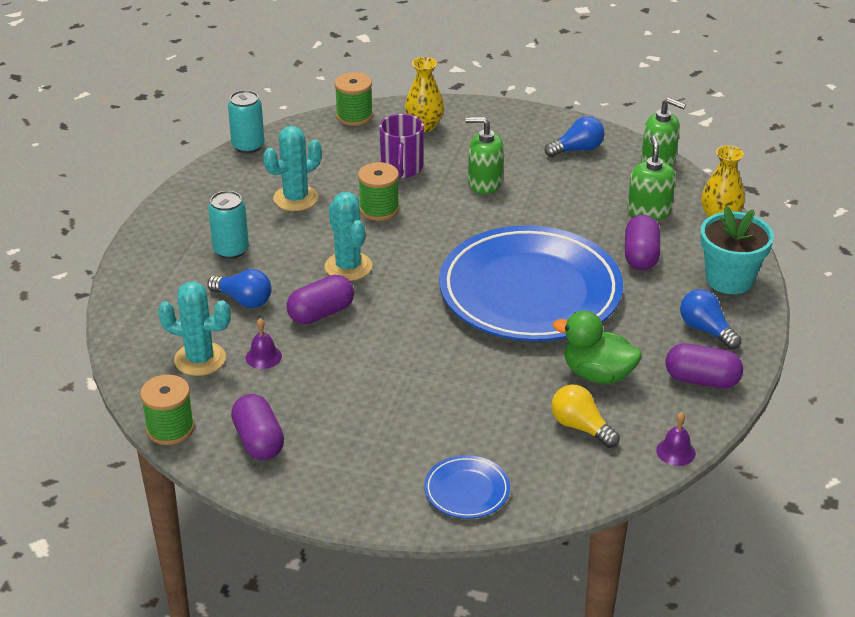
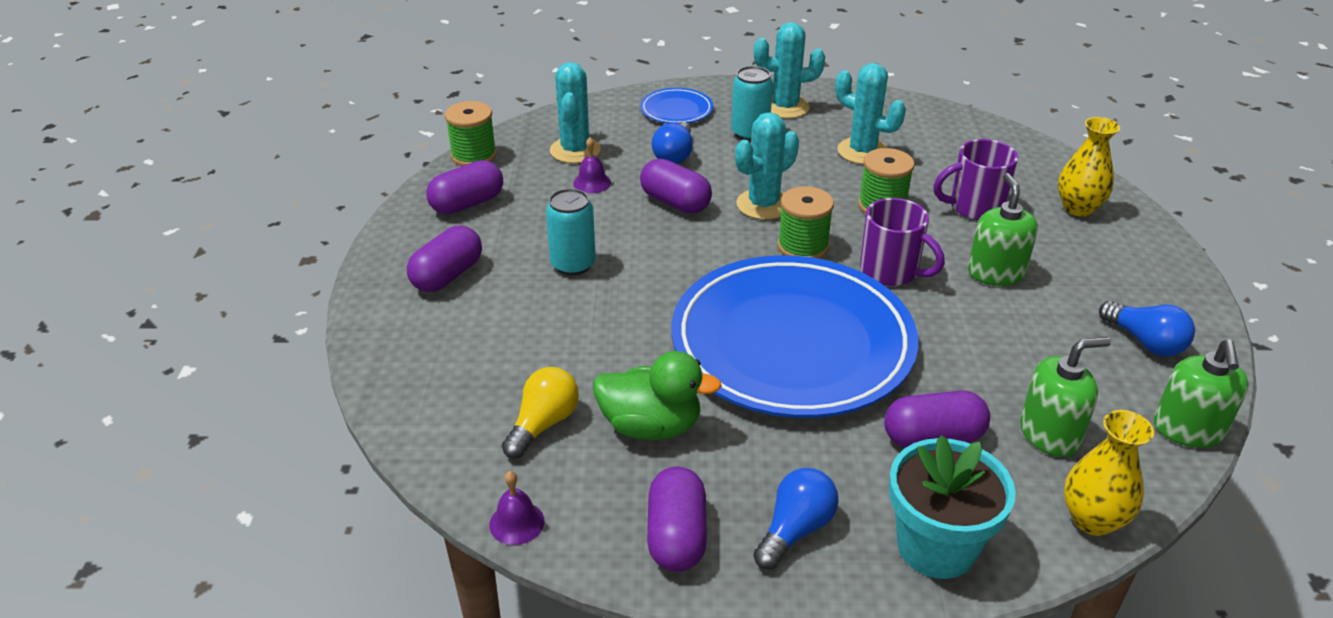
camera: 75 degrees right, 0 degrees up
turquoise can [228,90,265,153] -> turquoise can moved to [546,188,596,276]
green spool [334,72,373,126] -> green spool moved to [777,186,834,259]
blue plate [424,455,510,518] -> blue plate moved to [640,88,713,124]
green duck [553,310,642,384] -> green duck turned 90 degrees clockwise [593,351,722,440]
none -> purple capsule [407,226,482,292]
none -> turquoise cactus [754,22,825,119]
none -> purple mug [860,198,945,286]

